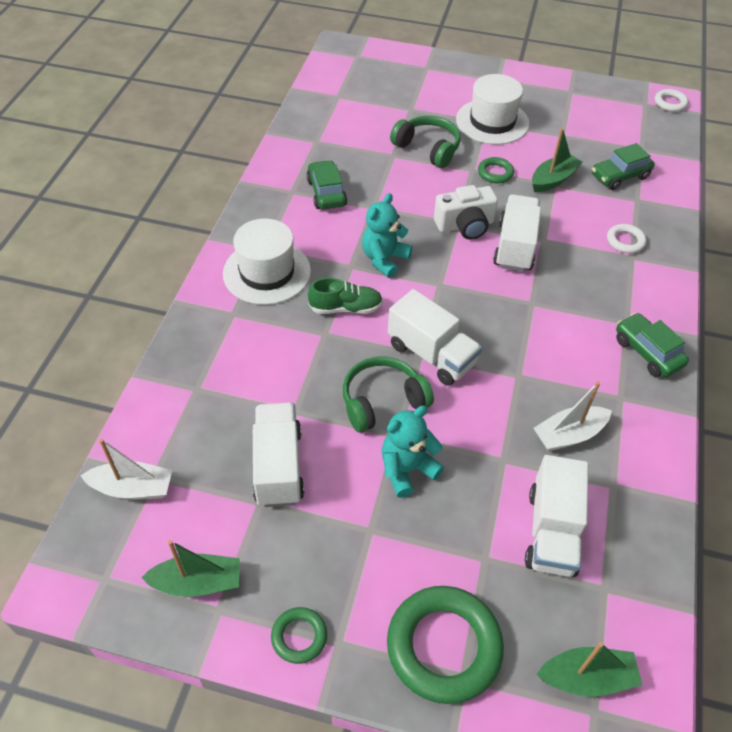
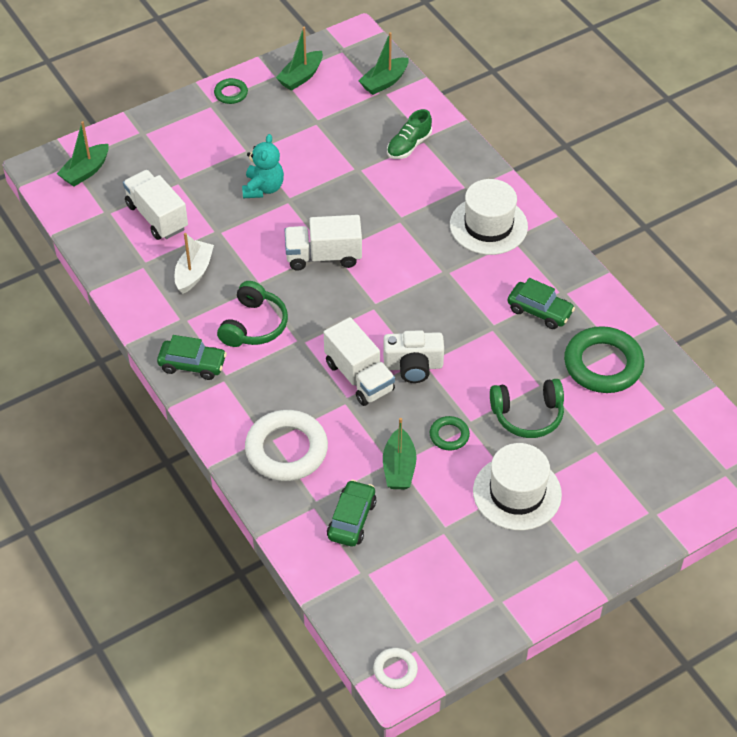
camera: 135 degrees right, 0 degrees up
white boat [81,439,172,500] -> green boat [358,32,408,95]
white truck [252,403,304,507] -> none
green shoe [308,278,383,314] -> green shoe moved to [387,109,432,159]
green headphones [343,356,434,433] -> green headphones moved to [217,281,288,347]
turquoise teddy bear [362,193,412,278] -> none
green ring [387,586,504,704] -> green ring moved to [564,326,644,393]
white camera [434,185,498,240] -> white camera turned 120 degrees counterclockwise [383,330,444,383]
white ring [607,224,646,253] -> white ring [245,410,328,481], size x2.05

